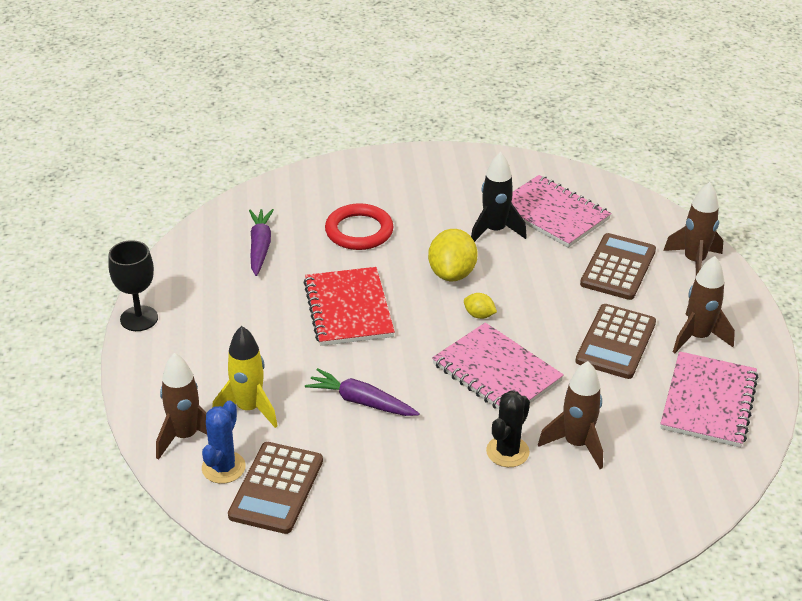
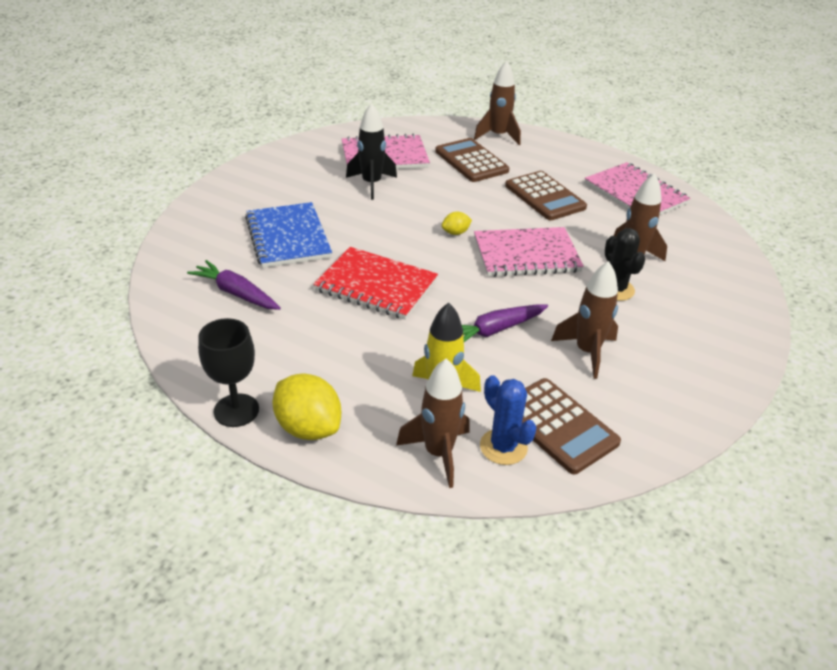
camera: 55 degrees left, 0 degrees up
red ring [325,203,394,250] -> blue notebook [245,202,332,268]
yellow lemon [428,229,478,281] -> yellow lemon moved to [273,373,341,440]
brown rocket [673,256,735,353] -> brown rocket moved to [551,261,618,379]

